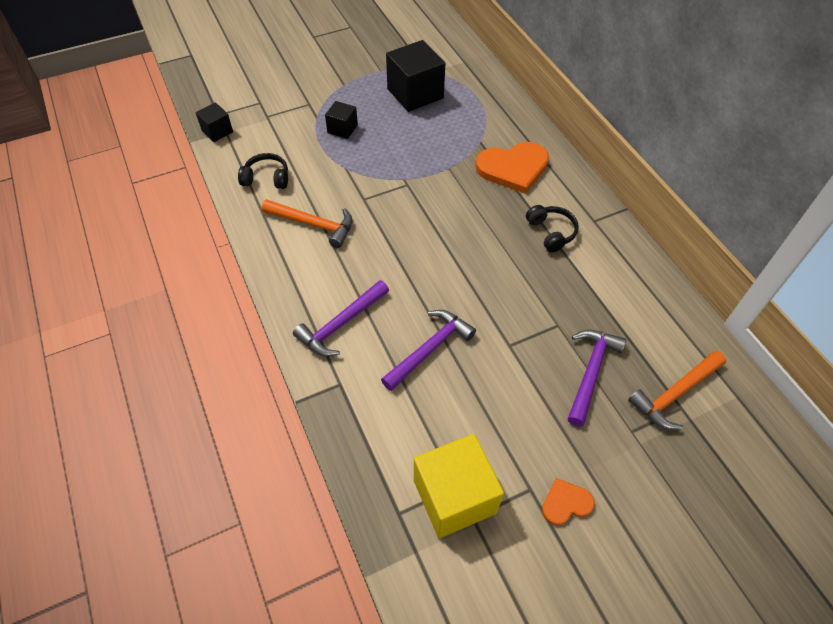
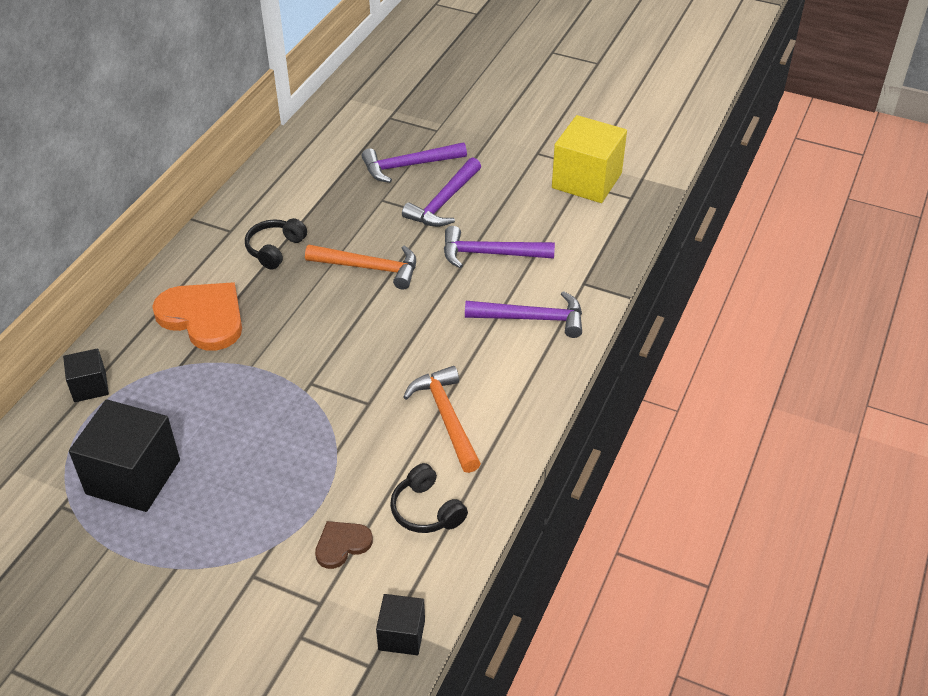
camera: 130 degrees left, 10 degrees down
black cube [325,101,358,139] -> black cube moved to [63,348,109,402]
orange heart [542,478,595,526] -> none
orange hammer [628,351,726,430] -> orange hammer moved to [305,245,416,290]
none -> brown heart [315,521,373,569]
none -> purple hammer [402,157,481,227]

